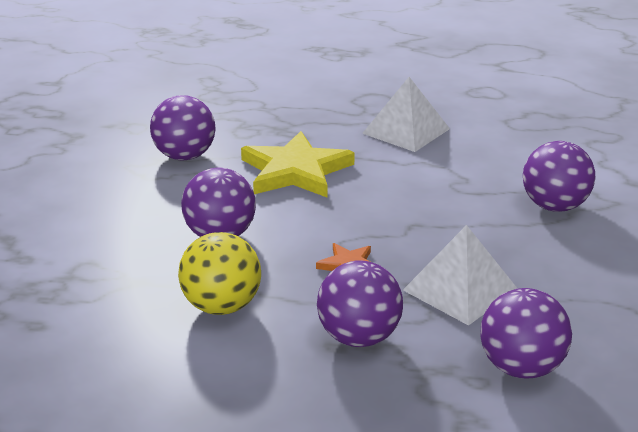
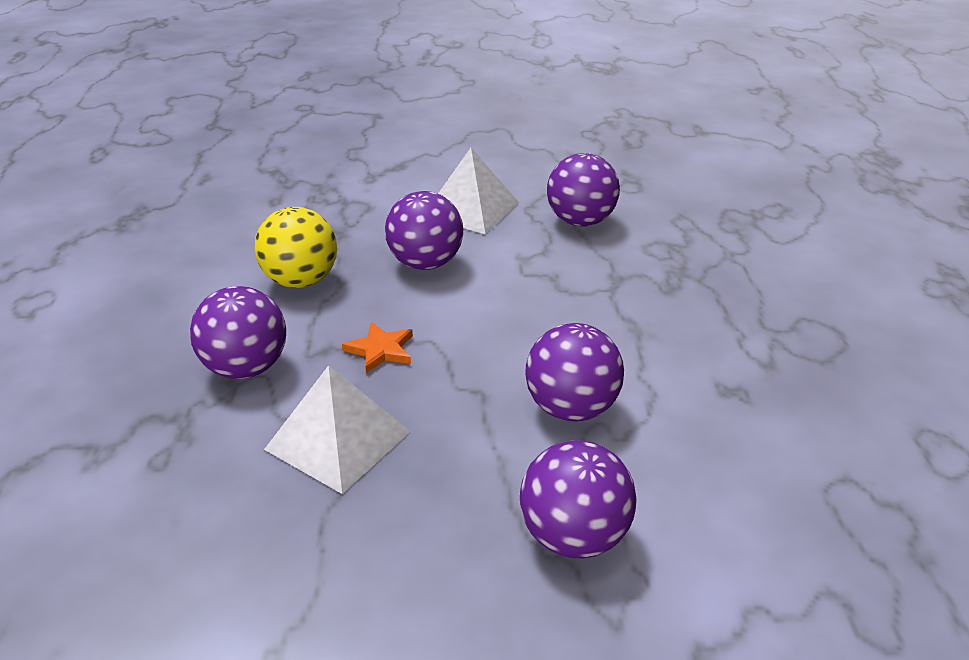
camera: 80 degrees right, 5 degrees up
yellow star [241,131,355,197] -> none
white pyramid [362,77,450,152] -> white pyramid moved to [438,148,519,234]
purple ball [480,288,572,378] -> purple ball moved to [525,323,624,422]

